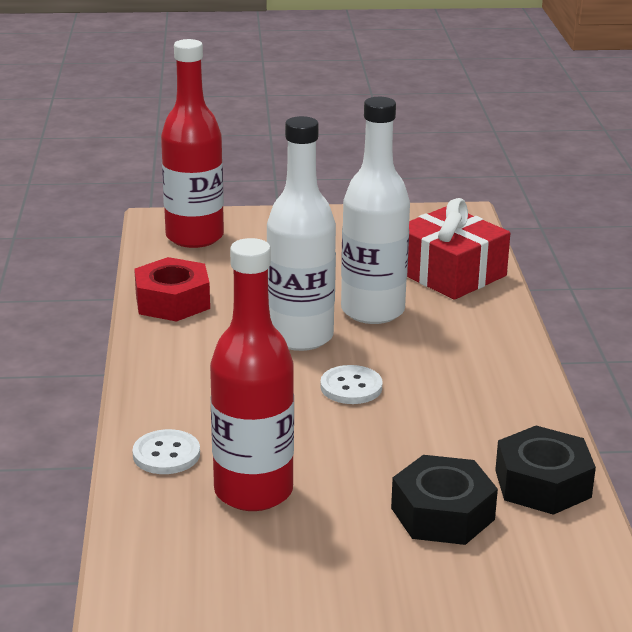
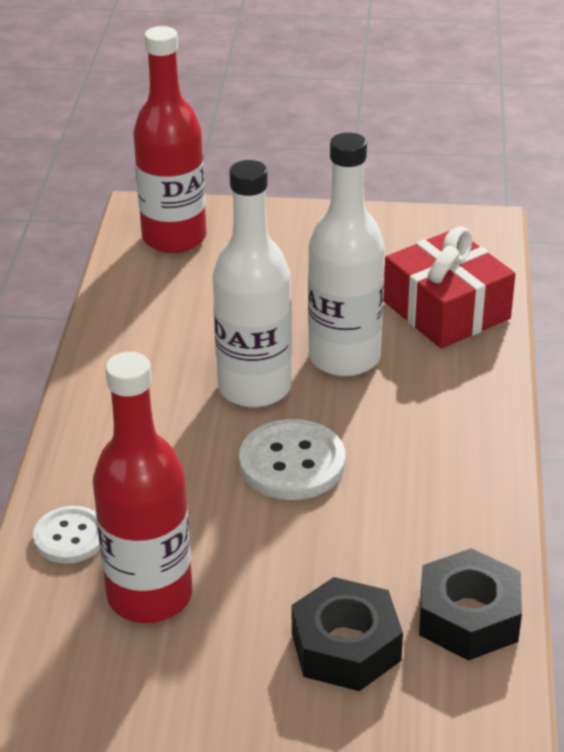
camera: 10 degrees right, 10 degrees up
red nut [134,257,210,322] -> none
white button [320,365,383,404] -> white button [239,419,345,500], size x1.54

